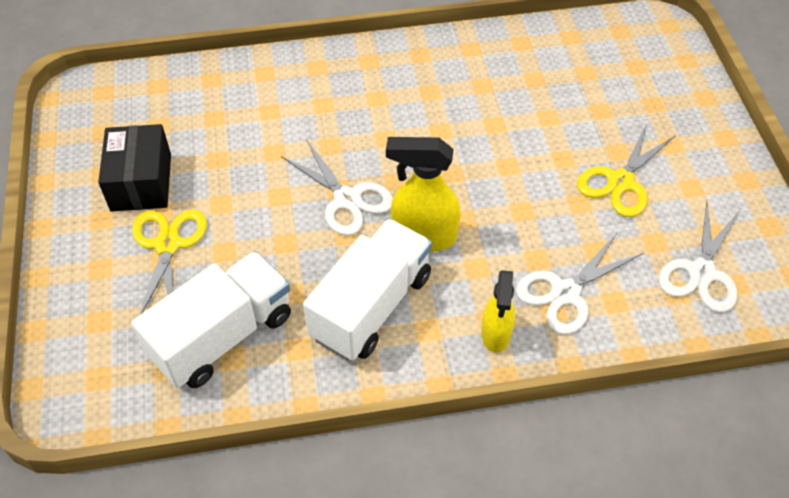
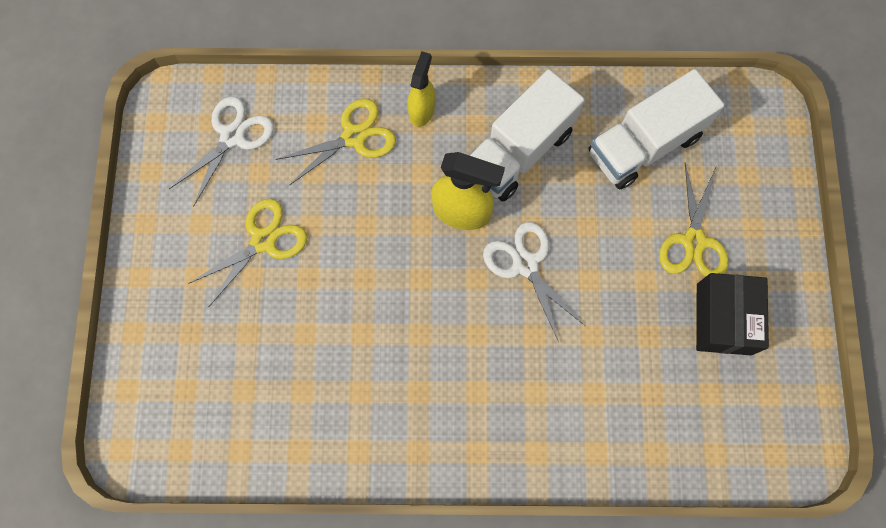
camera: 170 degrees left, 20 degrees up
white scissors [516,233,643,334] -> yellow scissors [275,98,396,185]

